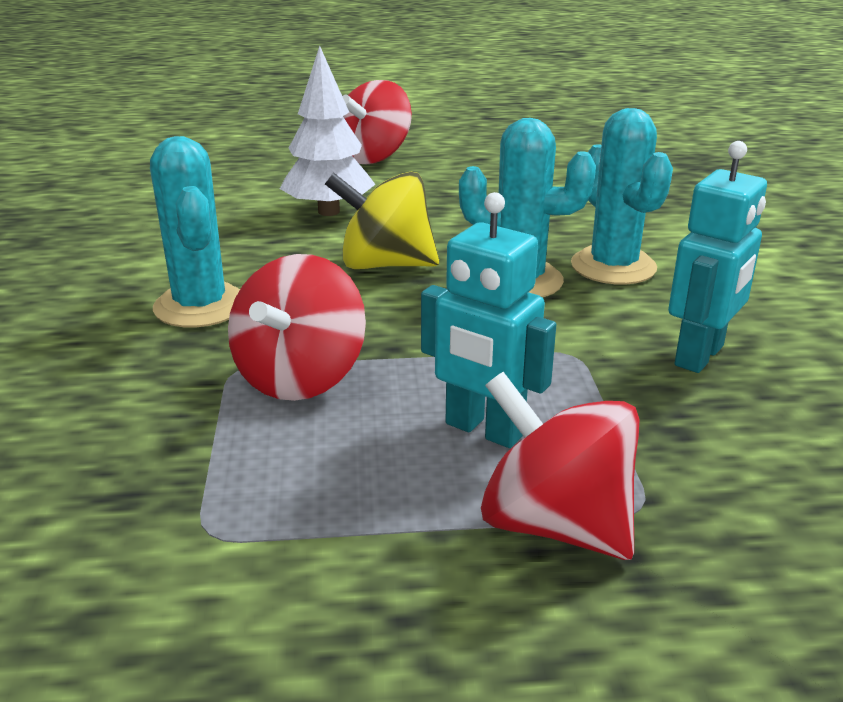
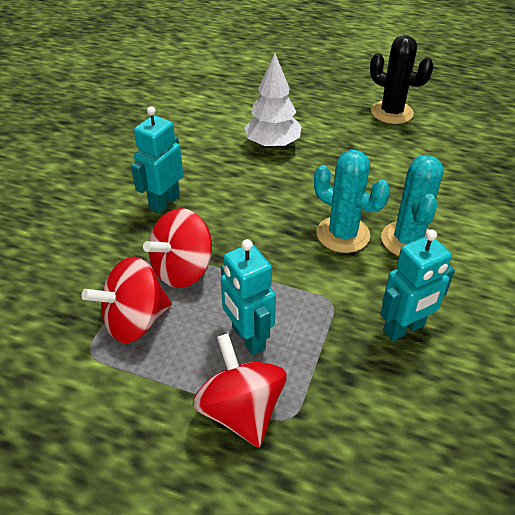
camera: 25 degrees right, 15 degrees up
turquoise cactus [150,136,240,328] -> turquoise robot [131,106,183,214]
yellow spinning top [325,172,439,269] -> none
red spinning top [342,80,412,164] -> red spinning top moved to [82,256,172,343]
none -> black cactus [370,35,434,124]

